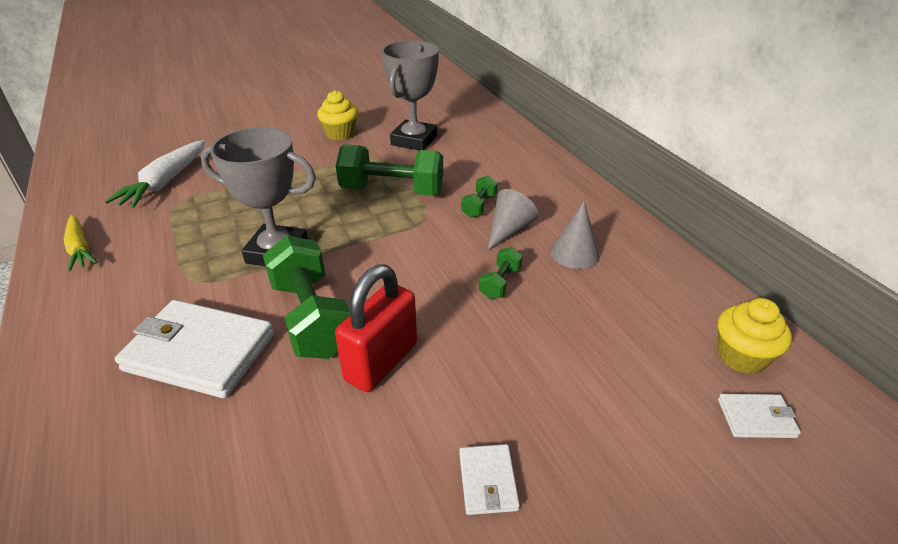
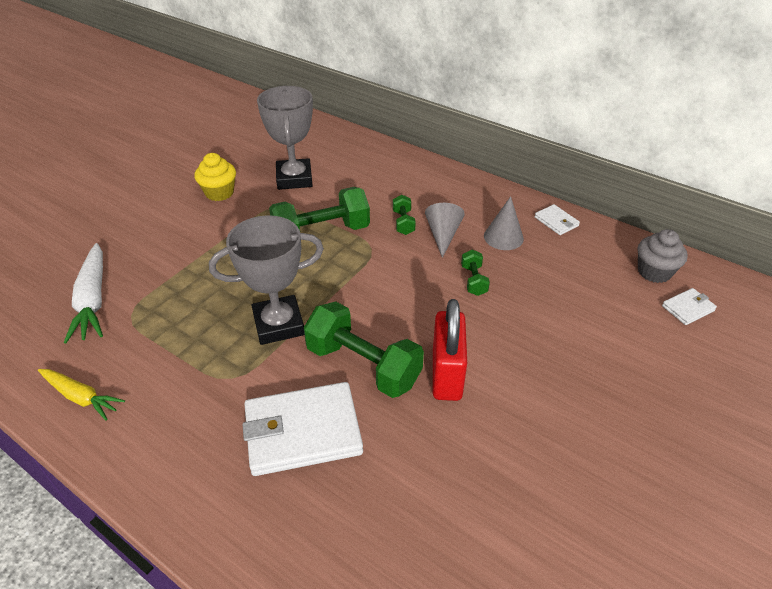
camera: 30 degrees left, 5 degrees up
white wallet [459,444,520,515] -> white wallet moved to [534,204,580,235]
yellow cupcake [718,298,792,374] -> grey cupcake [638,229,688,283]

